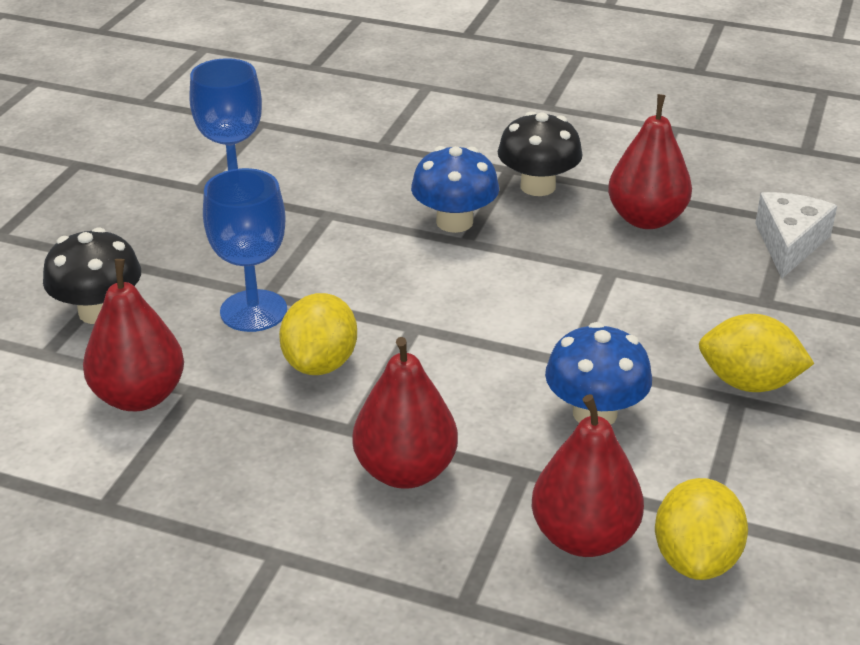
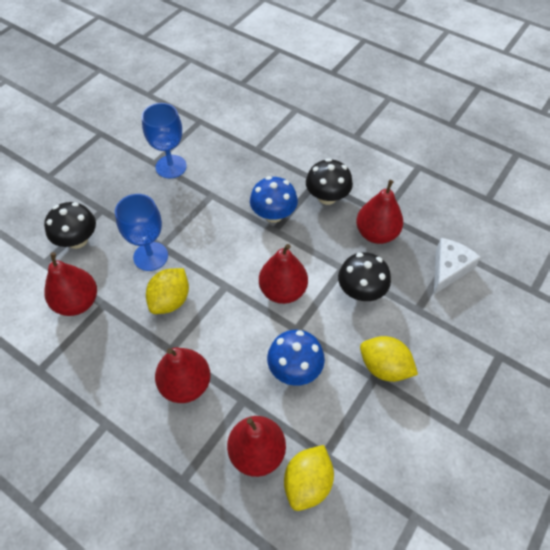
camera: 15 degrees right, 20 degrees up
none -> red pear [259,244,308,304]
none -> black mushroom [338,253,391,301]

